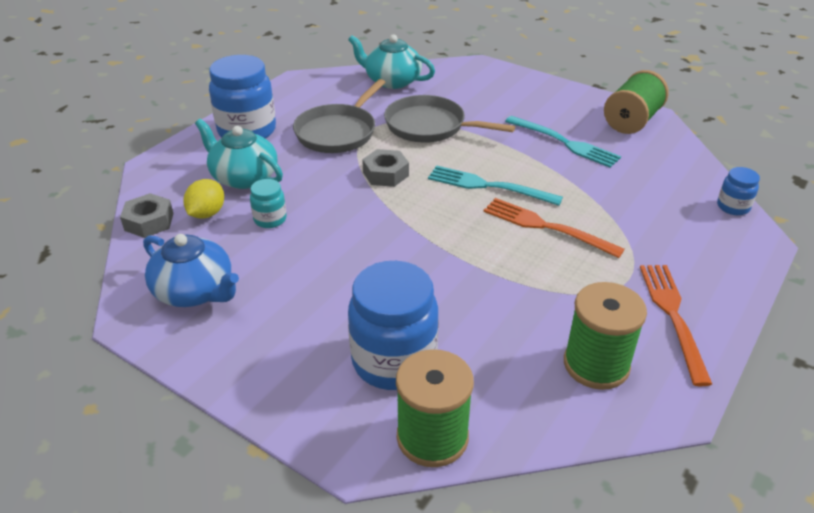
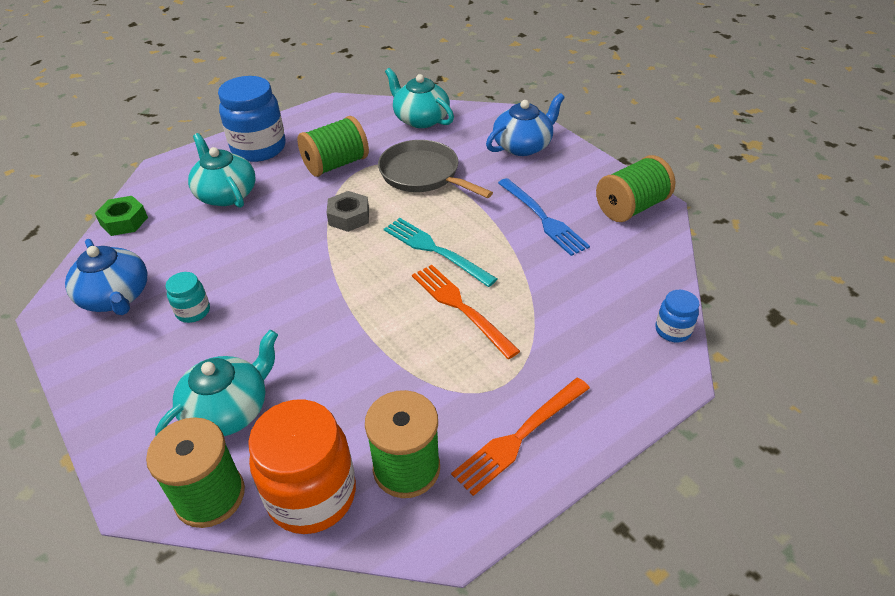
camera: 20 degrees right, 5 degrees up
grey nut [120,193,174,238] -> green nut [95,196,148,236]
yellow lemon [183,179,224,219] -> none
turquoise jar [250,179,287,228] -> turquoise jar moved to [165,272,210,323]
grey pan [293,79,386,153] -> green spool [297,116,369,177]
blue jar [348,261,439,390] -> turquoise teapot [155,330,278,436]
turquoise fork [505,116,621,168] -> blue fork [498,178,590,256]
orange fork [640,265,712,386] -> orange fork turned 150 degrees counterclockwise [451,378,590,496]
none -> orange jar [248,400,356,534]
none -> blue teapot [486,93,565,156]

